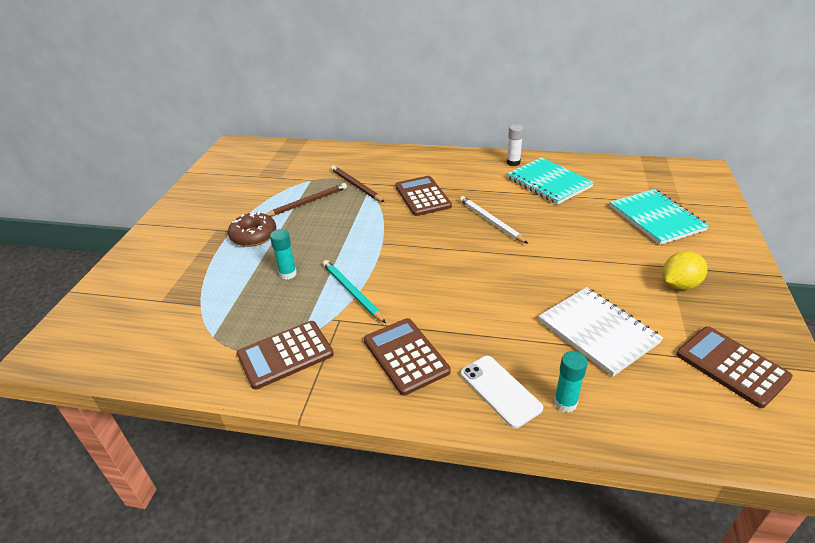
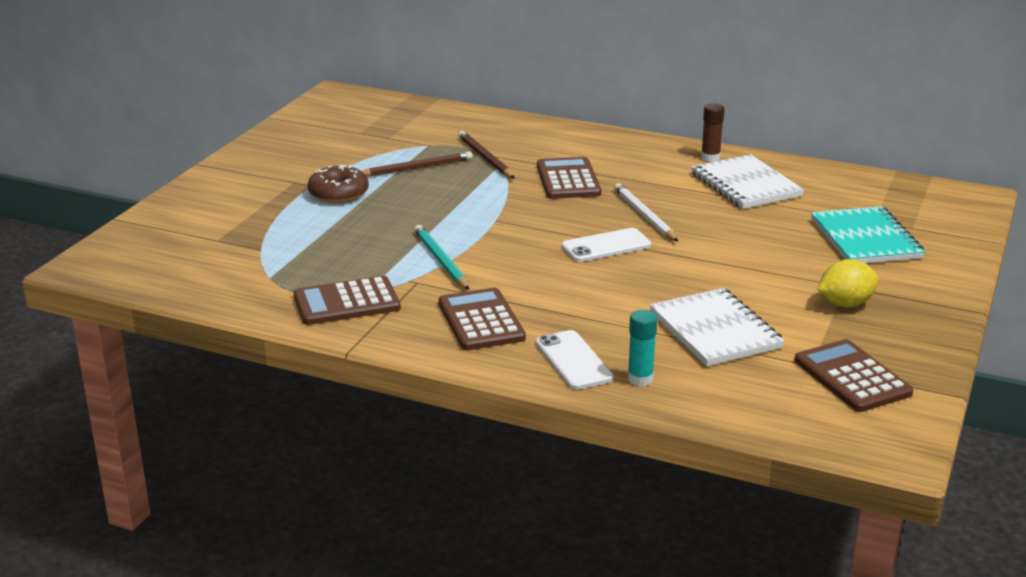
camera: 10 degrees right, 10 degrees down
turquoise glue stick [270,229,297,280] -> none
white glue stick [507,124,524,166] -> brown glue stick [701,103,725,162]
turquoise notebook [507,157,594,205] -> white notebook [691,154,804,209]
none -> white phone [562,228,651,262]

